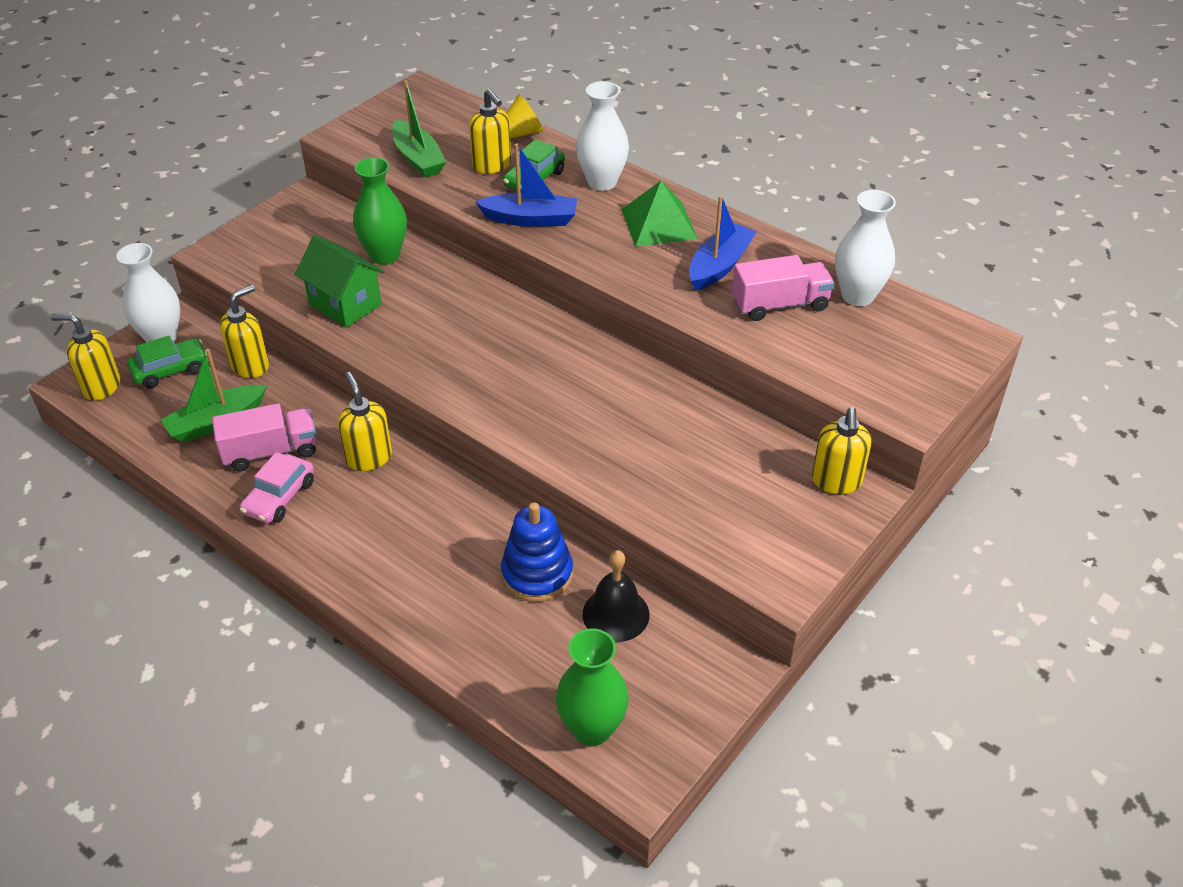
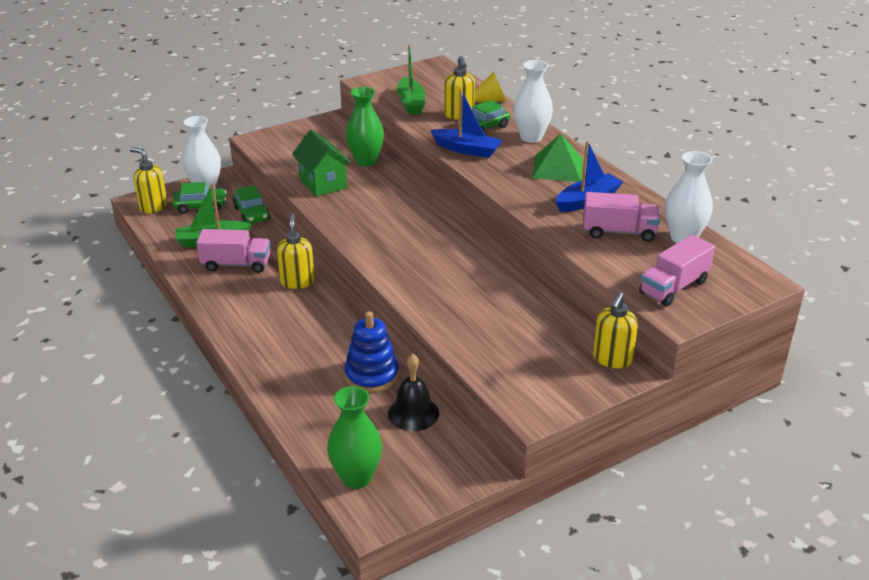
camera: 20 degrees right, 10 degrees down
yellow soap dispenser [220,285,269,378] -> green car [233,185,270,224]
pink car [240,452,314,523] -> none
none -> pink truck [639,235,715,307]

